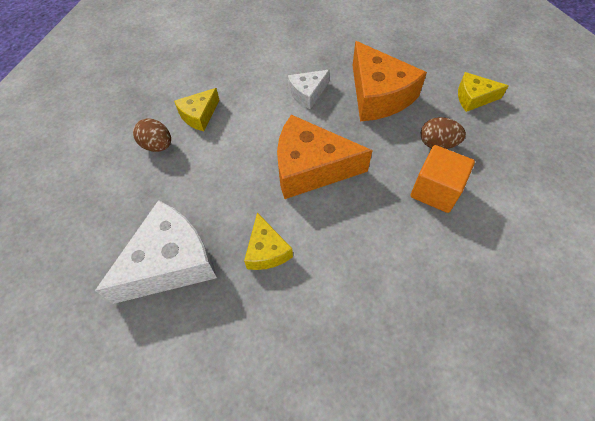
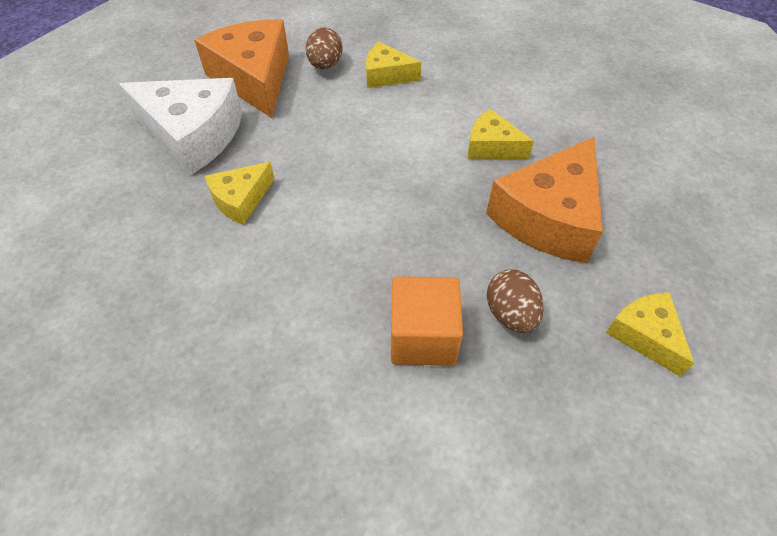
camera: 60 degrees right, 5 degrees down
orange cheese [277,115,373,199] -> orange cheese moved to [194,19,289,118]
white cheese [288,70,330,109] -> yellow cheese [468,109,534,159]

